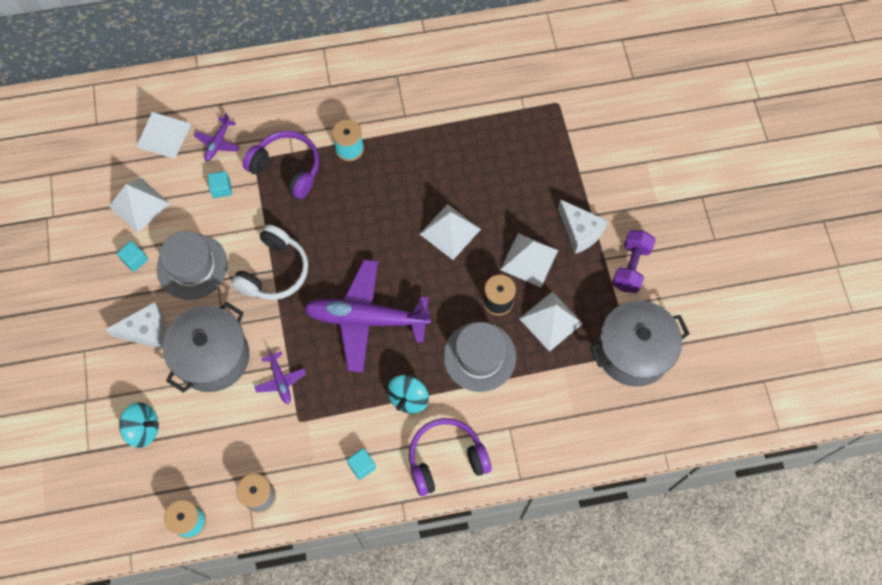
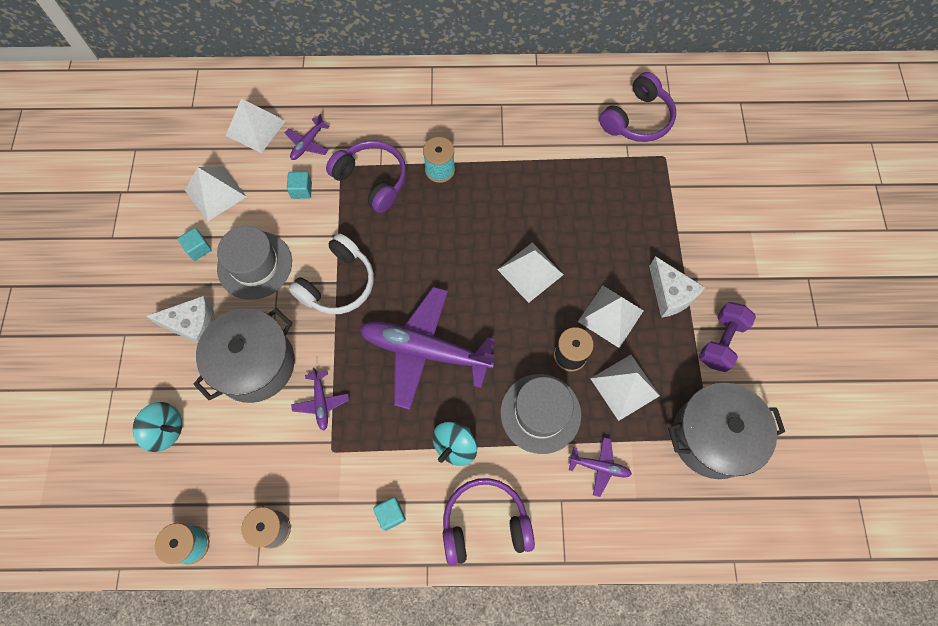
camera: 10 degrees right, 0 degrees up
none -> purple plane [568,437,632,497]
none -> purple headphones [599,72,676,142]

